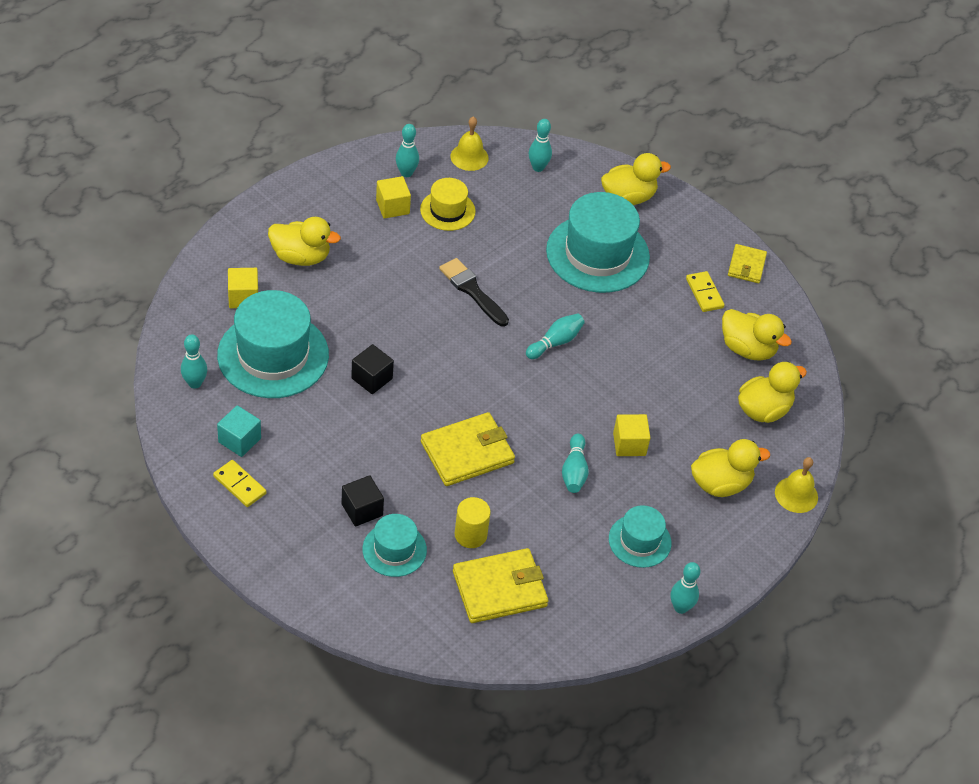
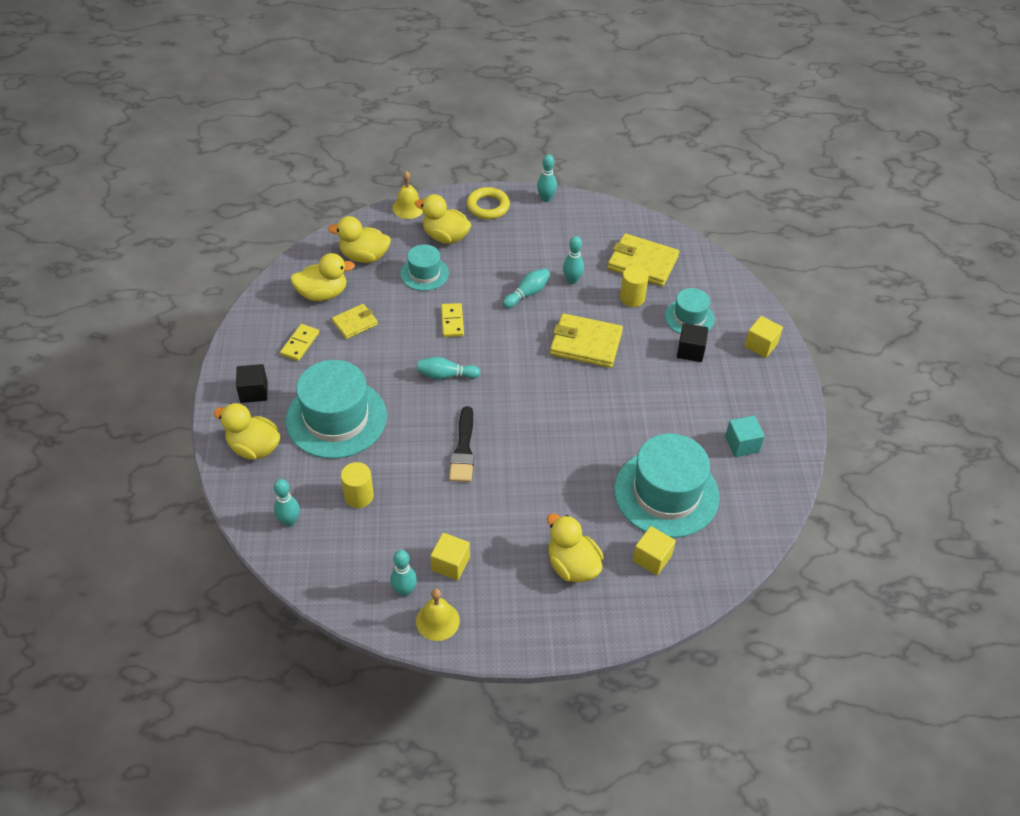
camera: 135 degrees left, 0 degrees up
turquoise bowling pin [181,334,207,389] -> turquoise bowling pin moved to [563,236,584,284]
yellow domino [213,460,266,507] -> yellow domino moved to [441,303,464,337]
black cube [351,344,394,394] -> black cube moved to [236,364,267,403]
yellow hat [420,178,475,231] -> none
yellow bell [450,116,489,171] -> yellow bell moved to [416,589,460,641]
turquoise hat [609,505,671,568] -> turquoise hat moved to [400,244,449,291]
yellow cube [613,414,650,456] -> yellow cube moved to [744,316,783,358]
yellow duck [722,309,792,361] -> yellow duck turned 90 degrees clockwise [290,253,355,301]
yellow wallet [728,244,767,283] -> yellow wallet moved to [332,304,378,339]
none -> yellow cylinder [341,462,374,508]
none -> yellow ring [467,187,510,219]

